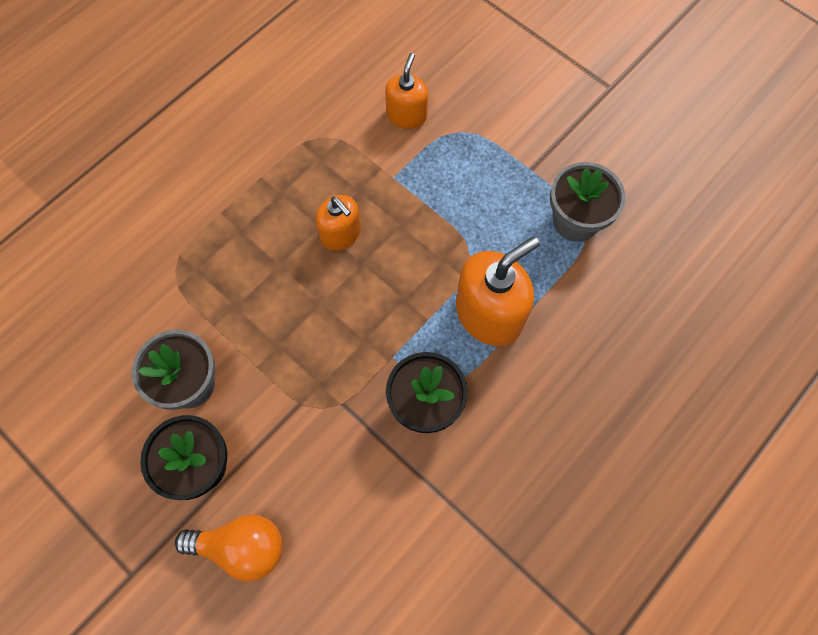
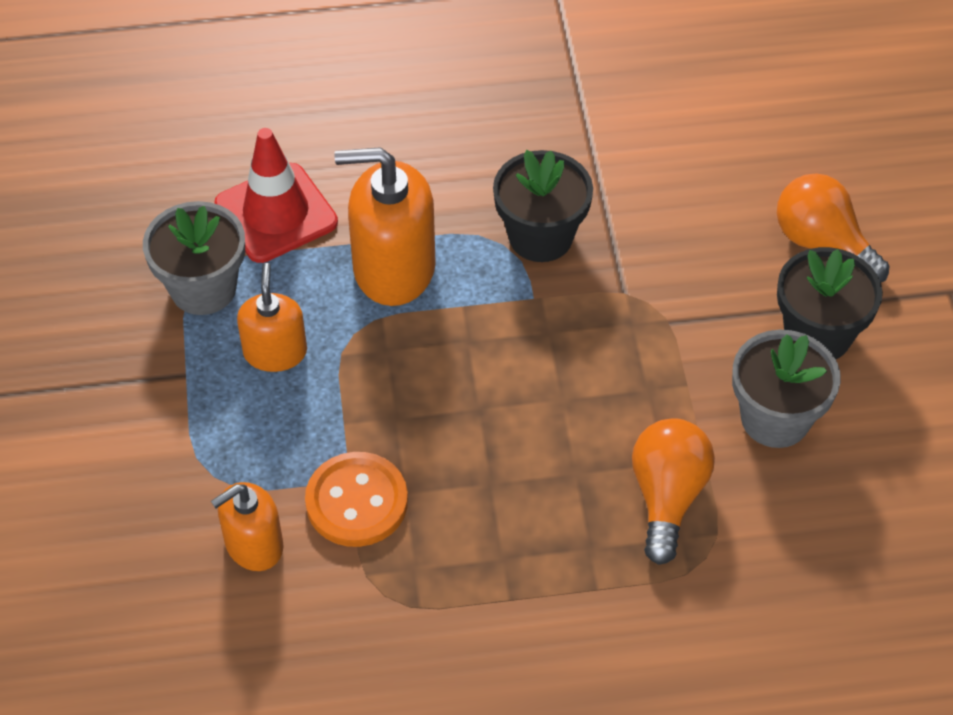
camera: 140 degrees left, 15 degrees down
orange soap dispenser [316,195,361,251] -> orange soap dispenser moved to [237,263,307,372]
none -> red traffic cone [214,128,338,263]
none -> orange button [305,452,408,547]
none -> orange light bulb [632,418,715,565]

